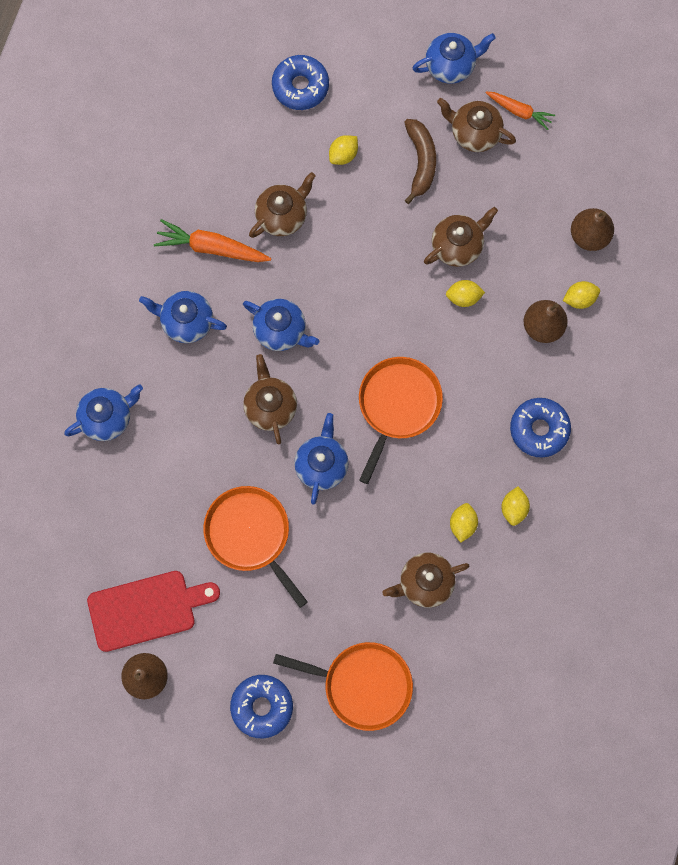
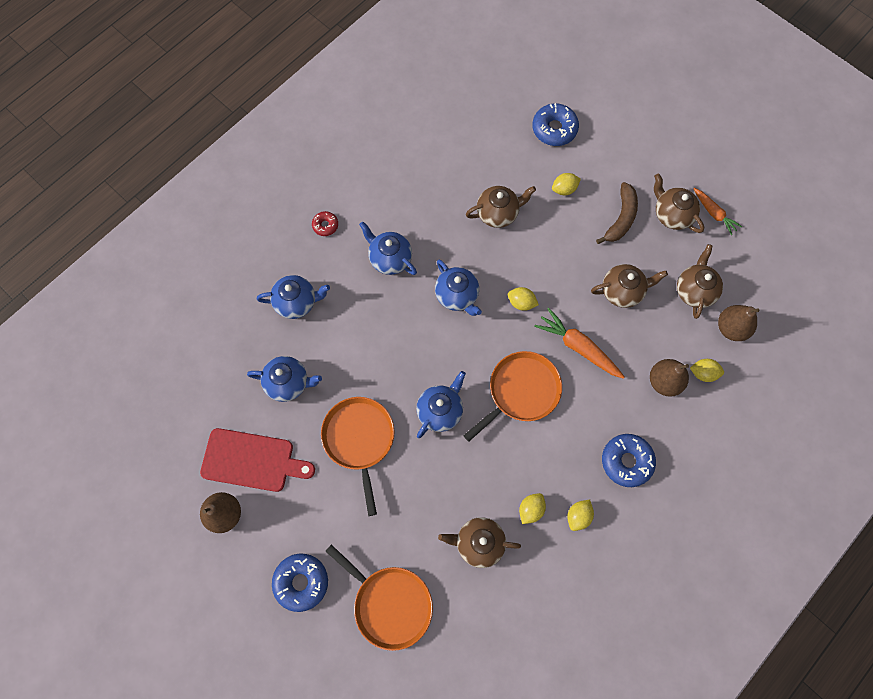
camera: 25 degrees right, 5 degrees down
orange carrot [154,219,271,262] -> orange carrot moved to [534,308,625,379]
brown teapot [243,354,297,444] -> brown teapot moved to [677,244,723,319]
blue teapot [413,33,496,84] -> blue teapot moved to [247,356,322,402]
yellow lemon [446,280,485,307] -> yellow lemon moved to [508,287,539,311]
none -> red donut [312,211,338,236]

